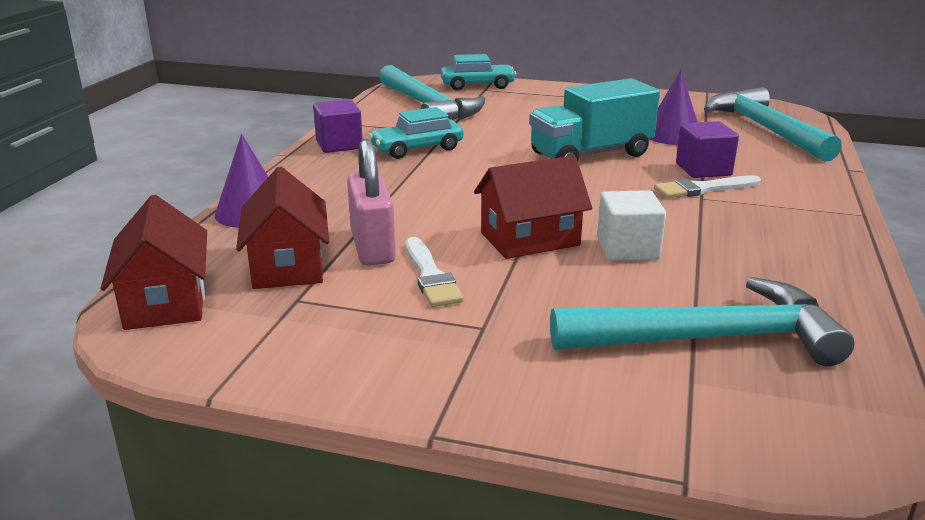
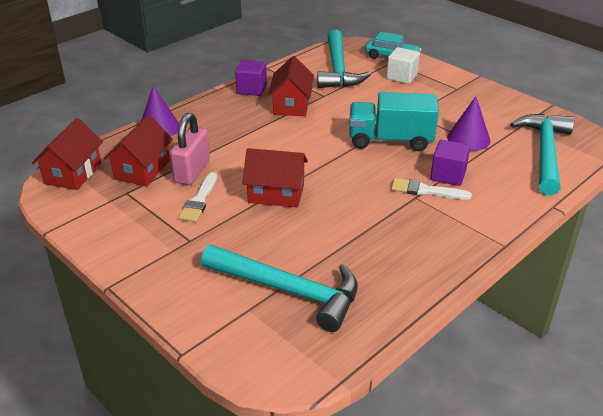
camera: 30 degrees right, 10 degrees up
turquoise car [369,107,463,159] -> red house [268,56,314,116]
white cube [597,190,666,261] -> white cube moved to [386,47,420,84]

